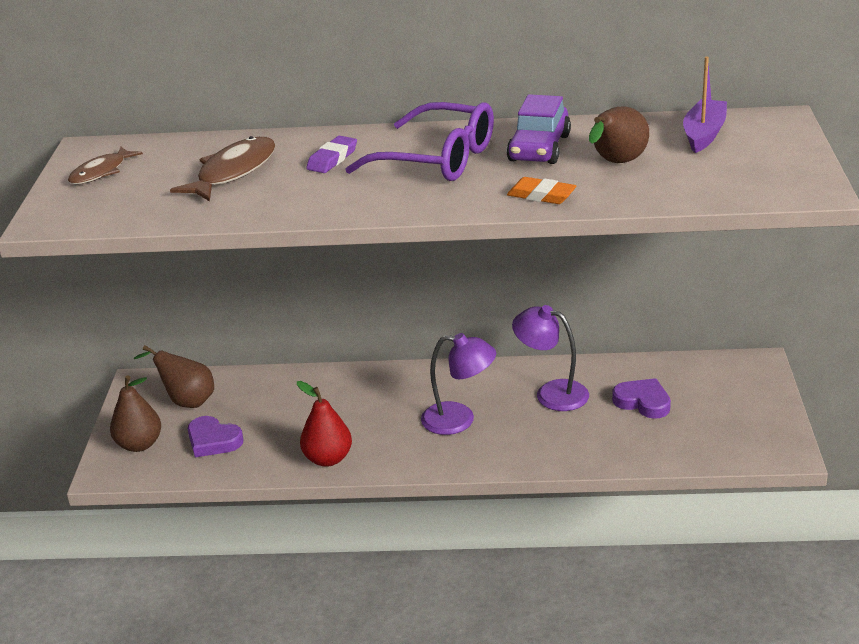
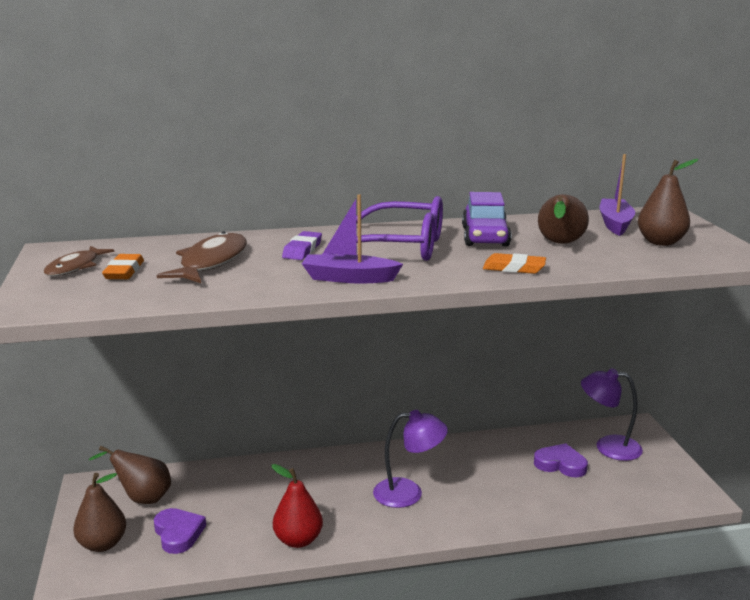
camera: 15 degrees left, 10 degrees down
purple heart [188,416,244,457] -> purple heart turned 135 degrees counterclockwise [154,508,206,554]
purple lamp [512,305,589,411] -> purple lamp moved to [581,368,643,461]
none -> orange eraser [102,254,144,279]
none -> purple boat [302,194,403,283]
none -> brown pear [638,159,699,246]

